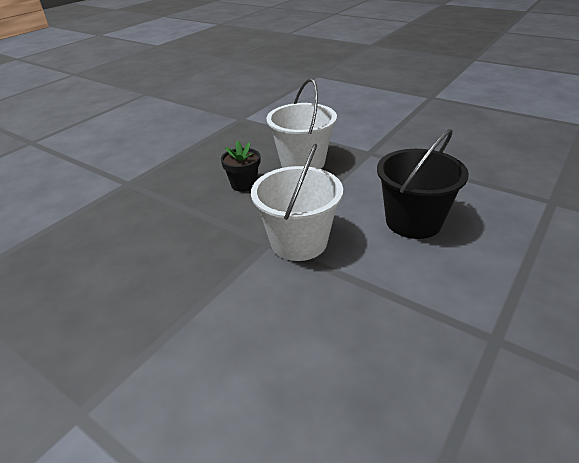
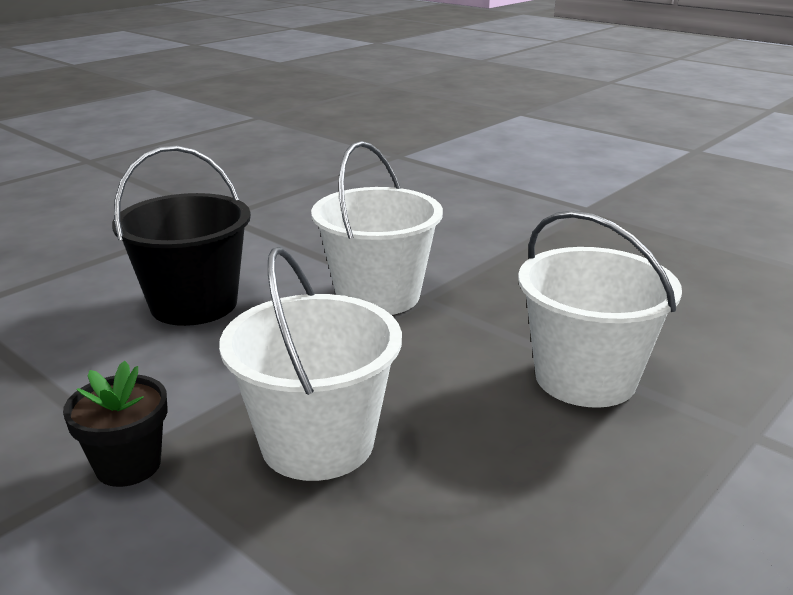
camera: 175 degrees left, 10 degrees down
black flower pot [221,141,260,192] -> black flower pot moved to [63,361,168,487]
none -> white bucket [518,211,682,408]

